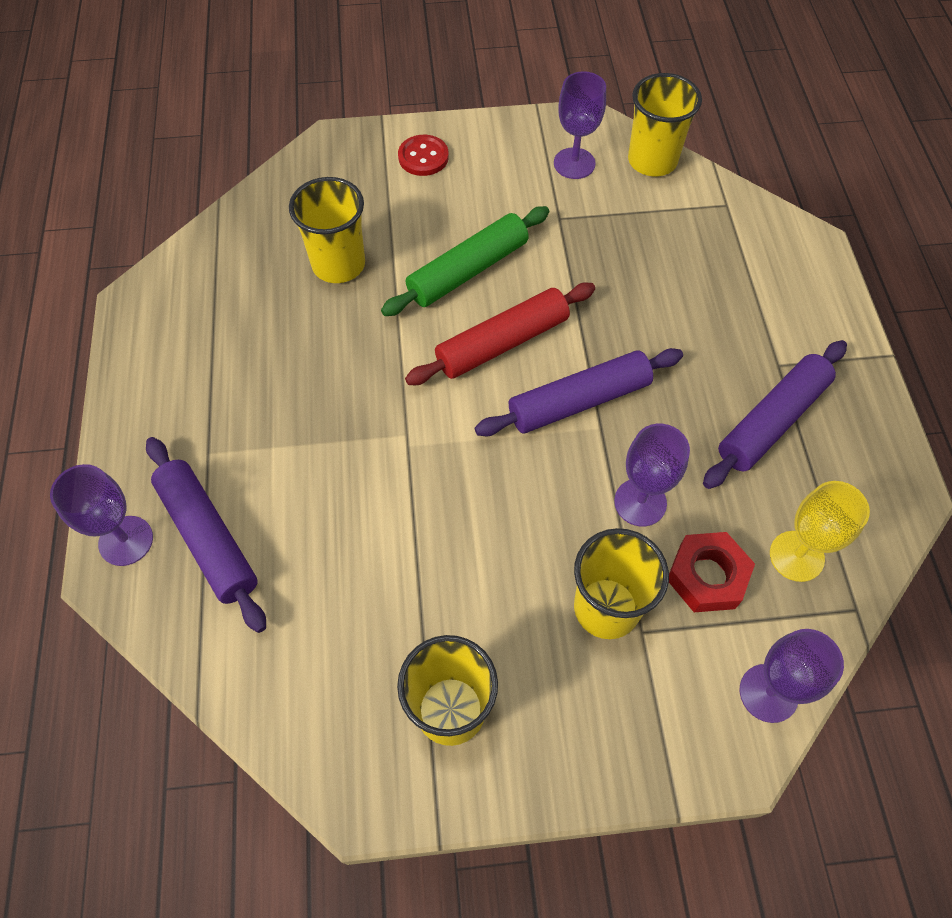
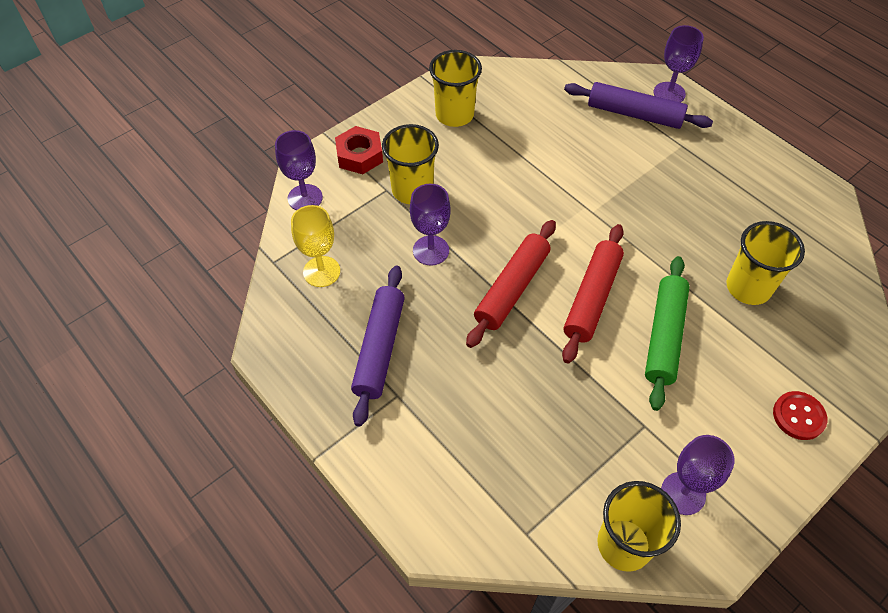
camera: 145 degrees right, 5 degrees down
purple rolling pin [475,348,683,436] -> red rolling pin [466,220,556,348]
red nut [669,532,755,612] -> red nut moved to [335,126,383,174]

